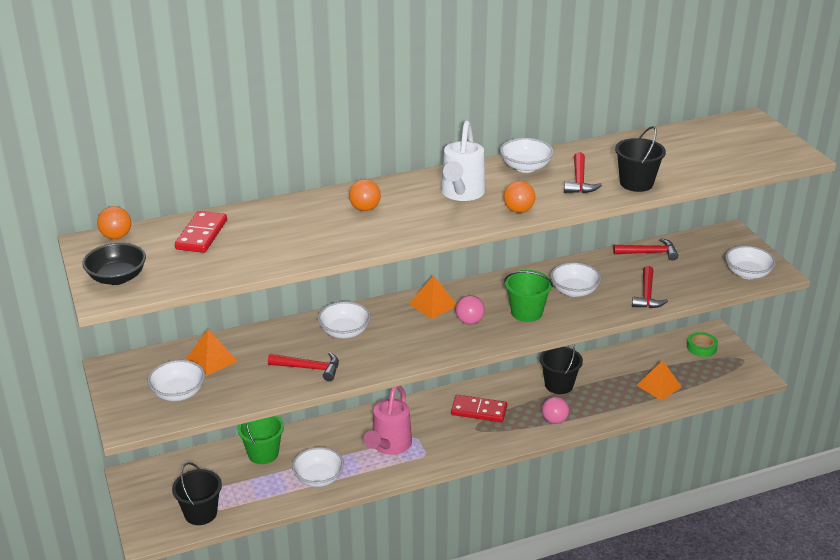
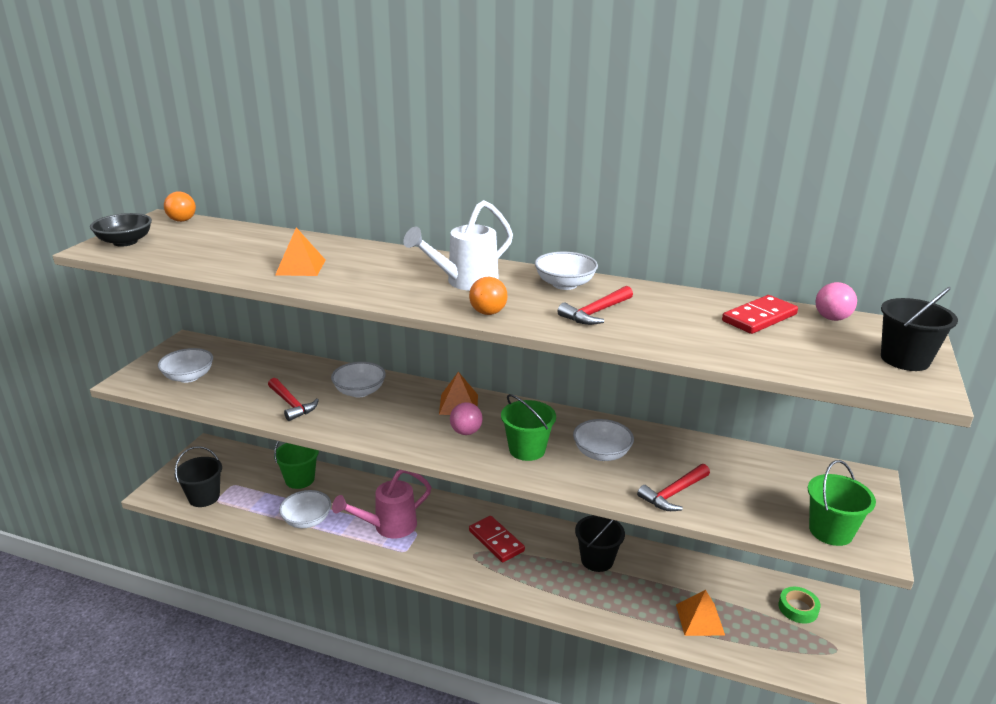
camera: 40 degrees right, 5 degrees down
red domino [175,211,227,253] -> red domino moved to [722,295,798,334]
orange pyramid [186,330,238,376] -> orange pyramid moved to [275,227,325,276]
orange ball [349,179,381,211] -> none
pink ball [542,397,569,424] -> pink ball moved to [816,282,857,321]
red hammer [613,238,678,260] -> none
black bucket [615,126,666,192] -> black bucket moved to [881,287,958,371]
white bowl [725,246,776,279] -> green bucket [808,460,876,546]

